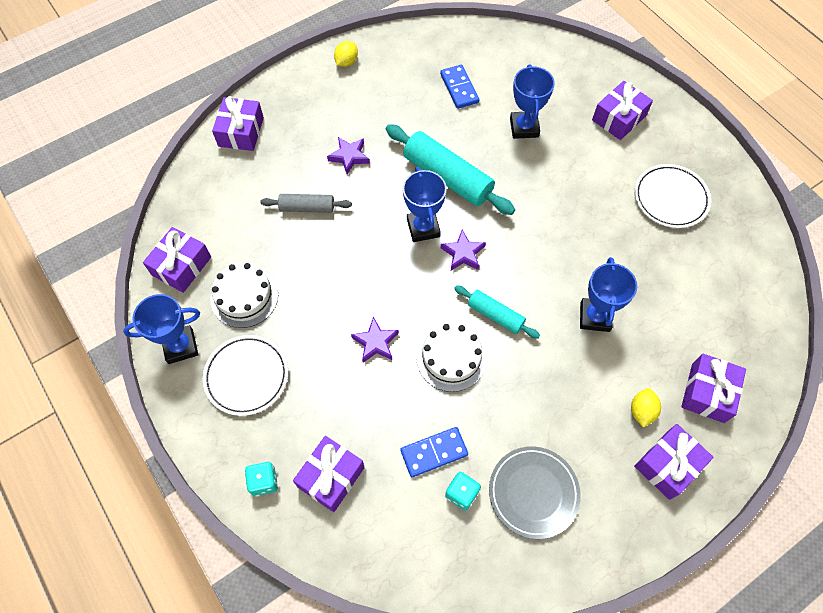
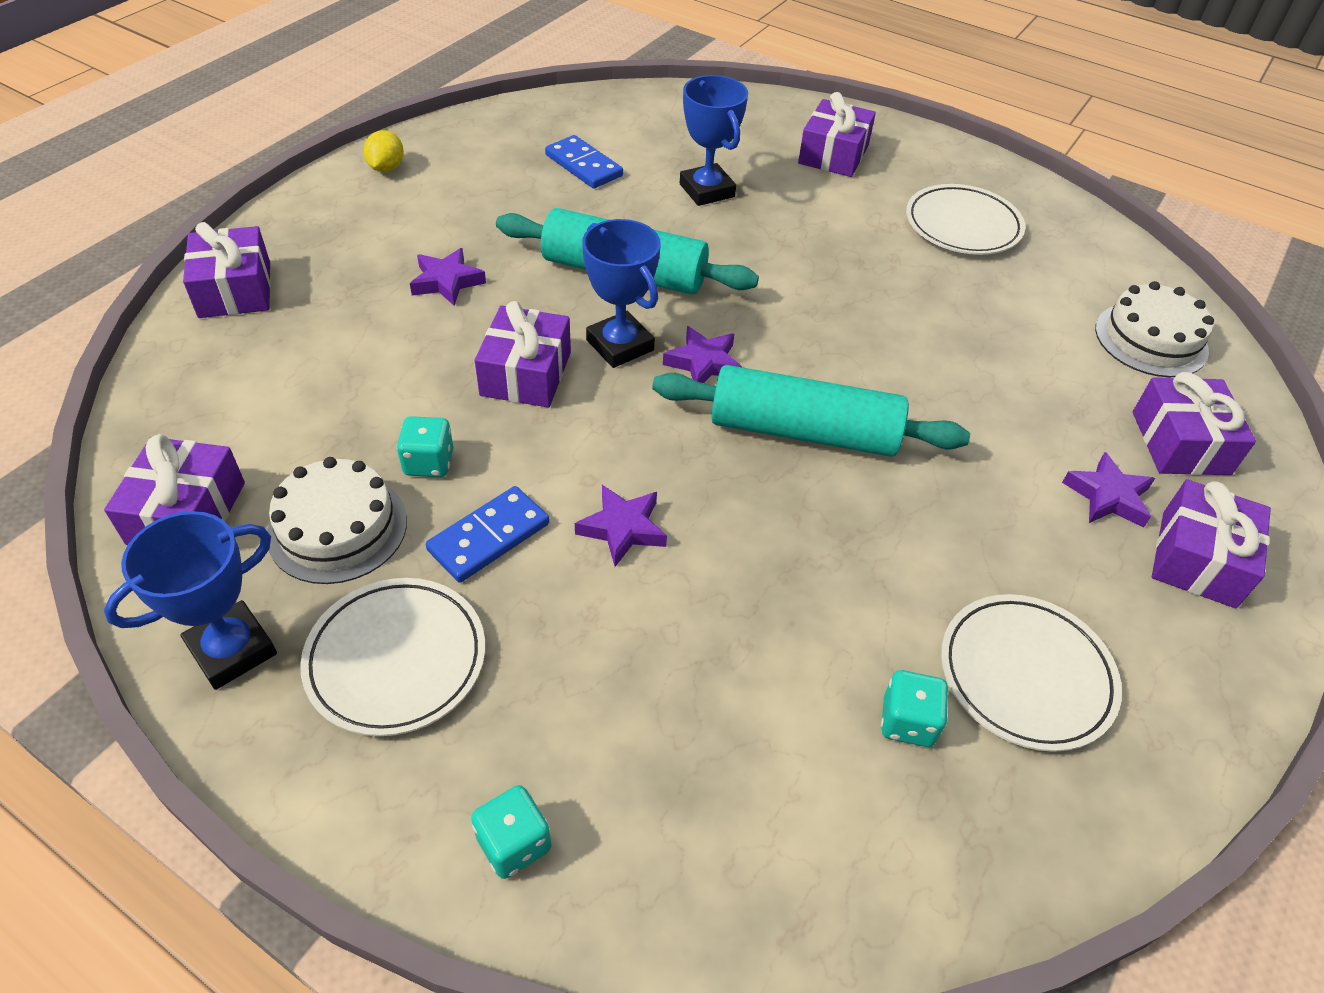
camera: 25 degrees left, 15 degrees down
grey rolling pin [260,194,352,213] -> none
purple gift [293,436,365,512] -> purple gift moved to [475,301,571,408]
blue domino [400,427,468,477] -> blue domino moved to [426,486,549,583]
white cake [416,324,487,392] -> white cake moved to [1095,281,1214,377]
turquoise rolling pin [454,285,540,339] -> turquoise rolling pin [652,365,970,457], size x1.79
grey plate [489,446,581,539] -> white plate [941,594,1122,752]
blue trophy [580,257,637,332] -> none
yellow lemon [631,388,661,427] -> purple star [1062,452,1155,528]
none -> turquoise dice [397,416,453,477]

